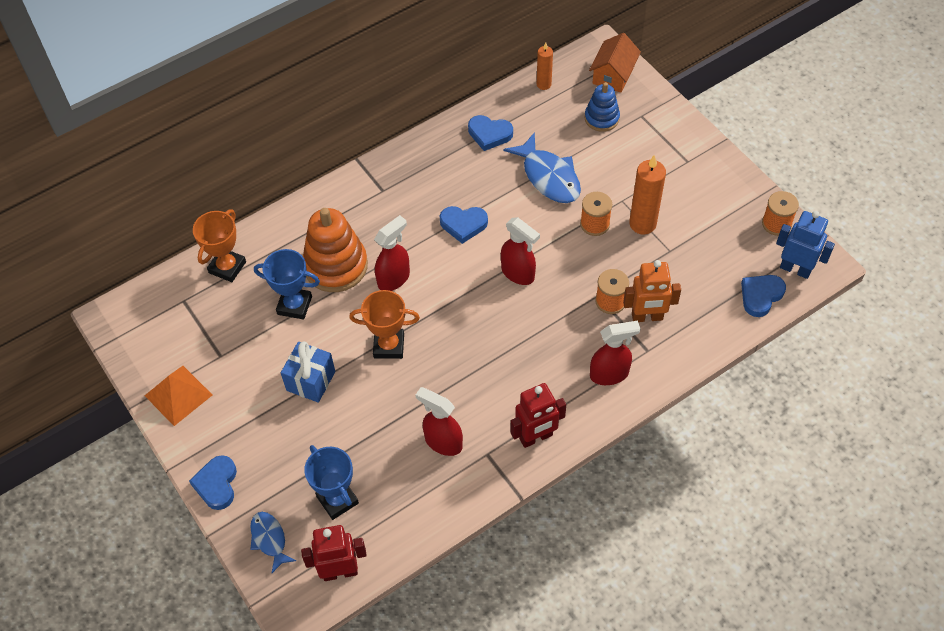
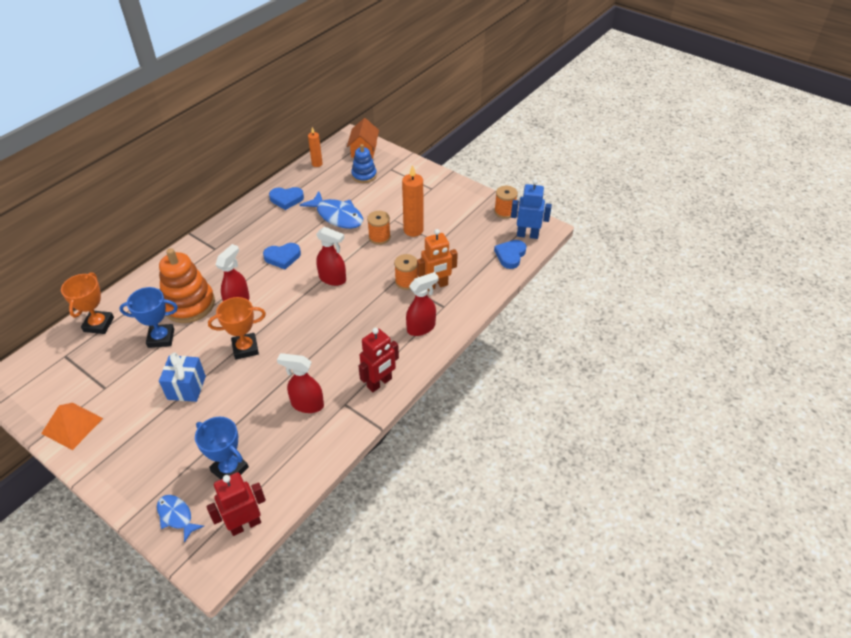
camera: 20 degrees left, 10 degrees down
blue heart [189,455,237,510] -> none

